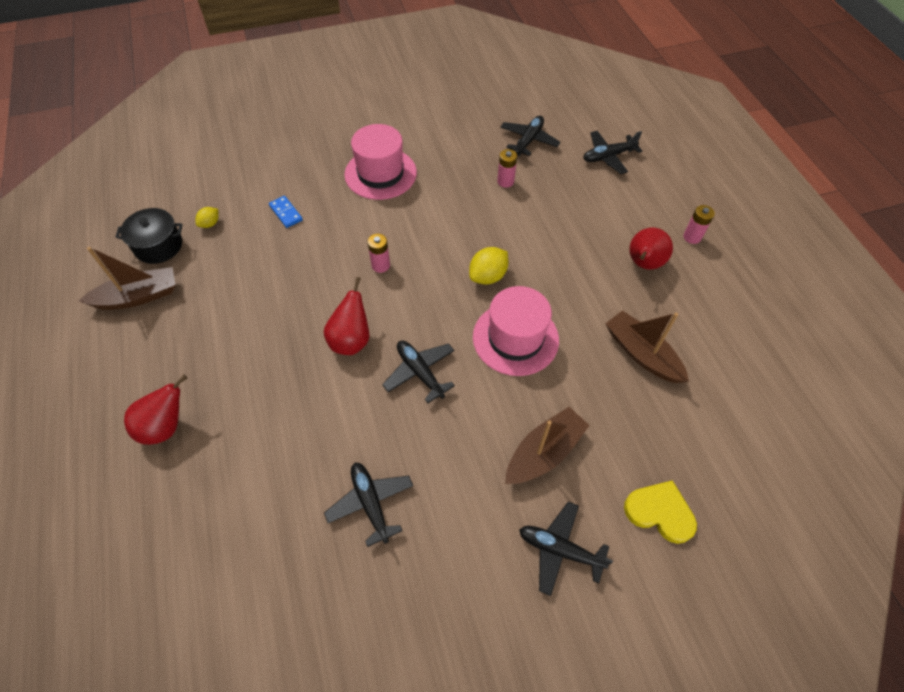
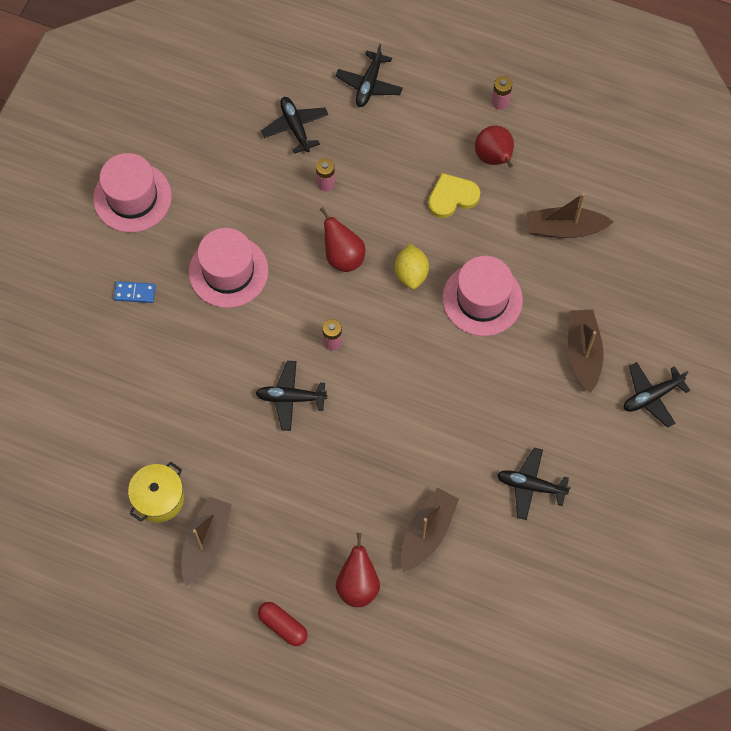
camera: 50 degrees left, 10 degrees up
black pot [115,208,183,264] -> yellow pot [128,462,184,522]
yellow lemon [196,207,219,228] -> none
blue domino [269,196,303,228] -> blue domino moved to [114,281,156,303]
red pear [324,277,369,355] -> red pear moved to [320,207,366,272]
black plane [382,340,455,403] -> black plane moved to [256,361,327,431]
yellow heart [624,480,697,544] -> yellow heart moved to [428,173,480,218]
none -> pink hat [93,153,171,233]
none -> red capsule [258,602,308,646]
none -> brown boat [401,488,459,572]

